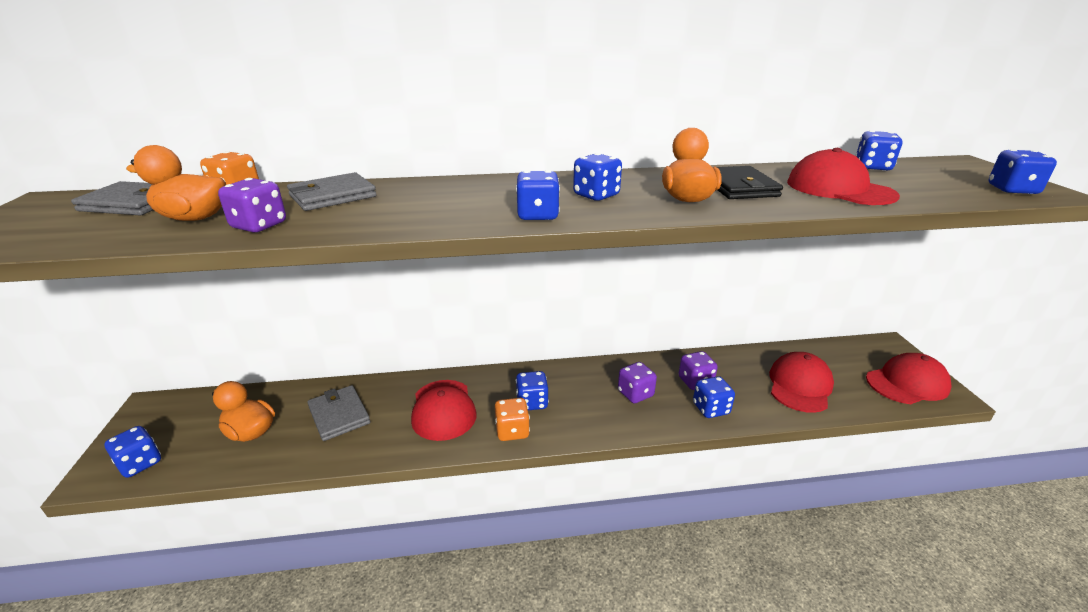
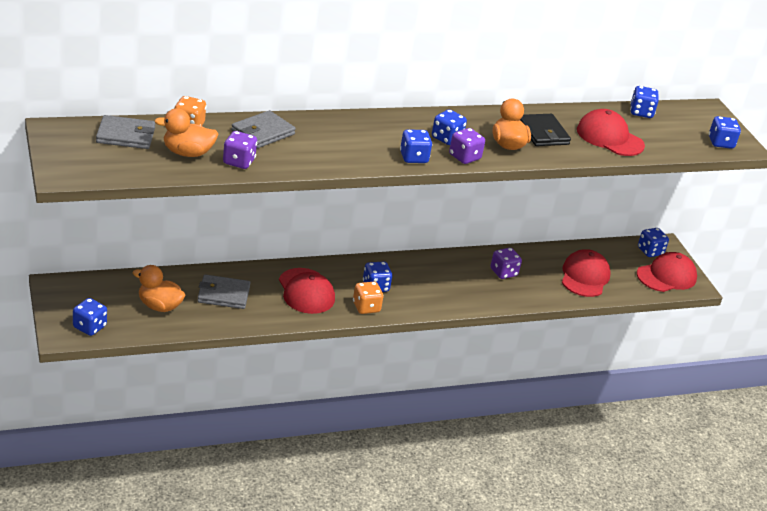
camera: 15 degrees left, 5 degrees up
grey wallet [307,385,370,441] -> grey wallet turned 45 degrees counterclockwise [197,275,250,309]
purple dice [618,362,657,403] -> purple dice moved to [449,128,485,164]
blue dice [693,376,735,418] -> blue dice moved to [638,228,669,257]

